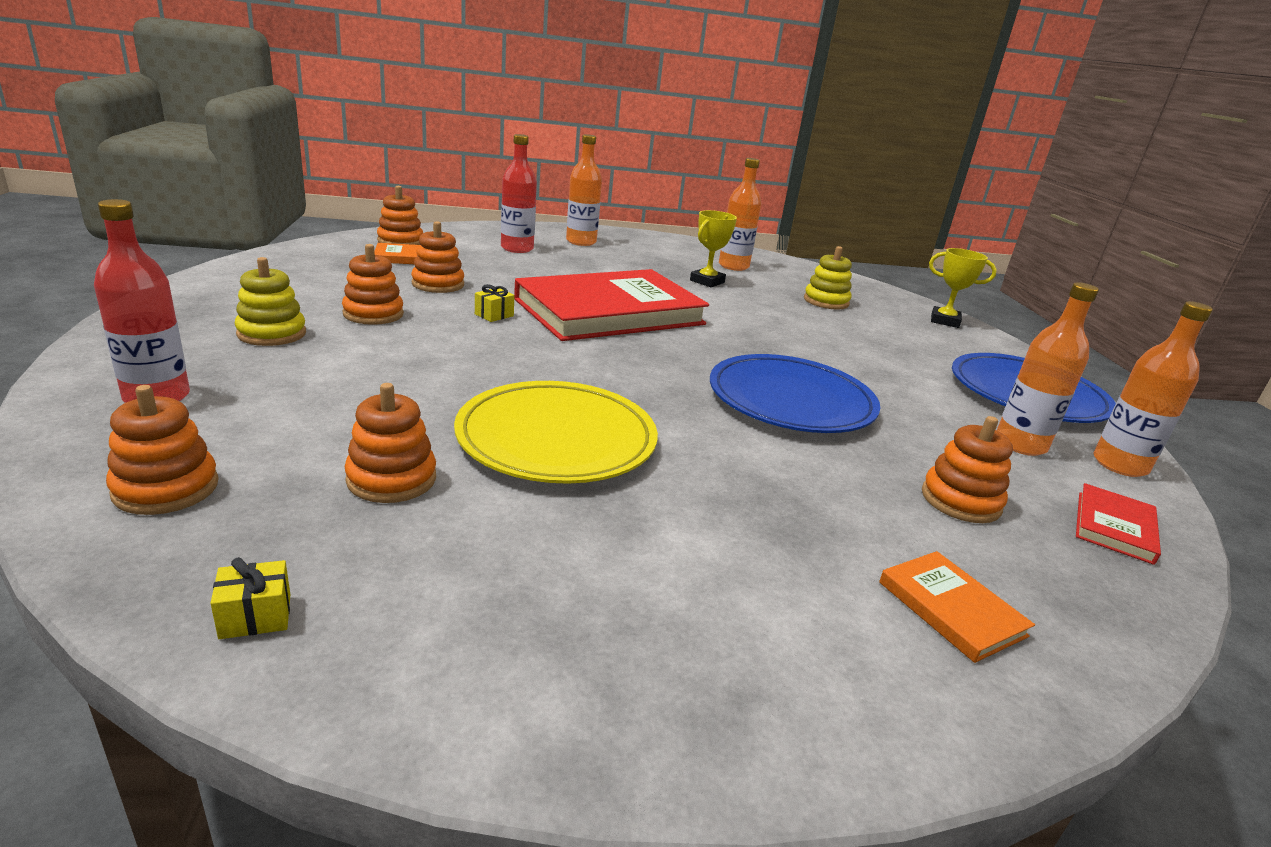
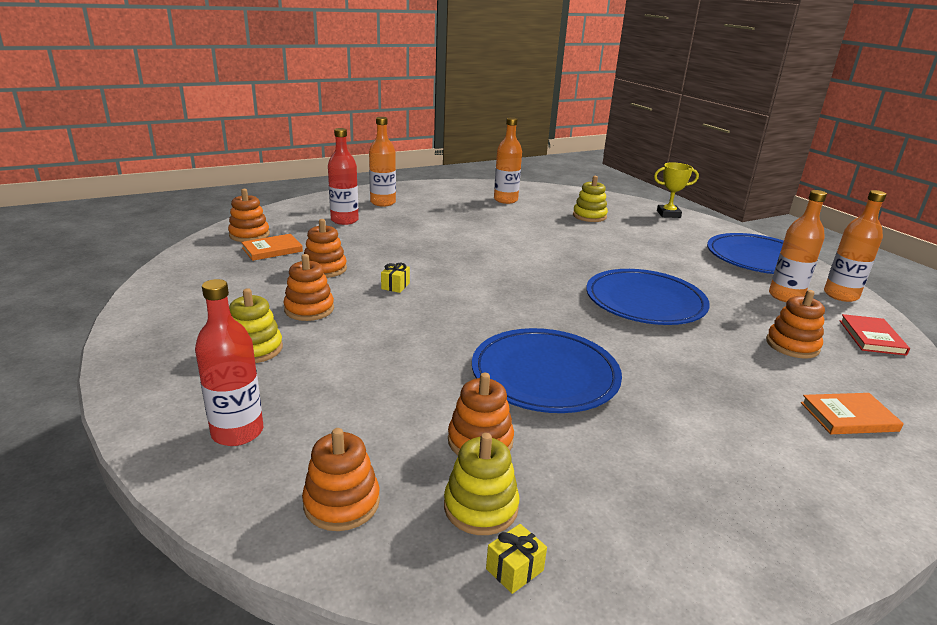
camera: 20 degrees left, 0 degrees up
yellow plate [454,381,658,484] -> blue plate [472,328,622,413]
red book [514,269,709,341] -> none
yellow trophy [690,210,737,287] -> none
orange book [879,551,1035,663] -> orange book turned 45 degrees counterclockwise [801,393,904,434]
none -> yellow stacking toy [444,433,519,535]

